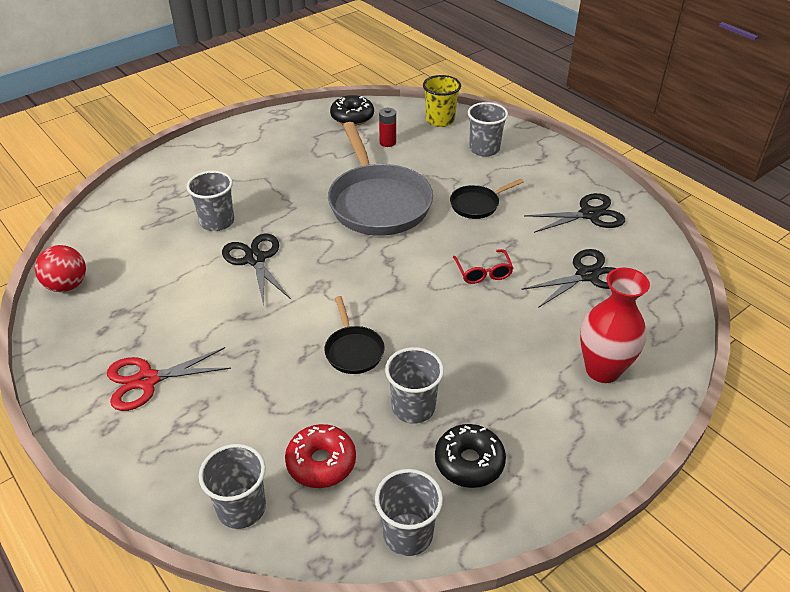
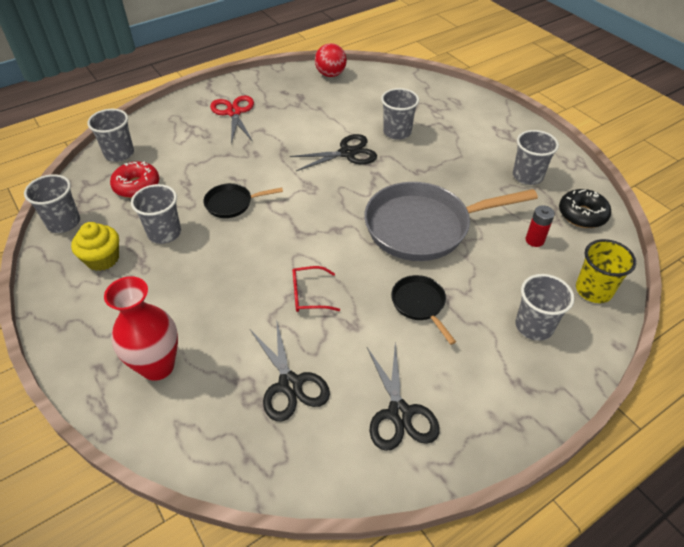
camera: 95 degrees right, 5 degrees up
black donut [435,424,506,488] -> yellow cupcake [71,222,119,271]
none -> grey cup [513,130,559,185]

